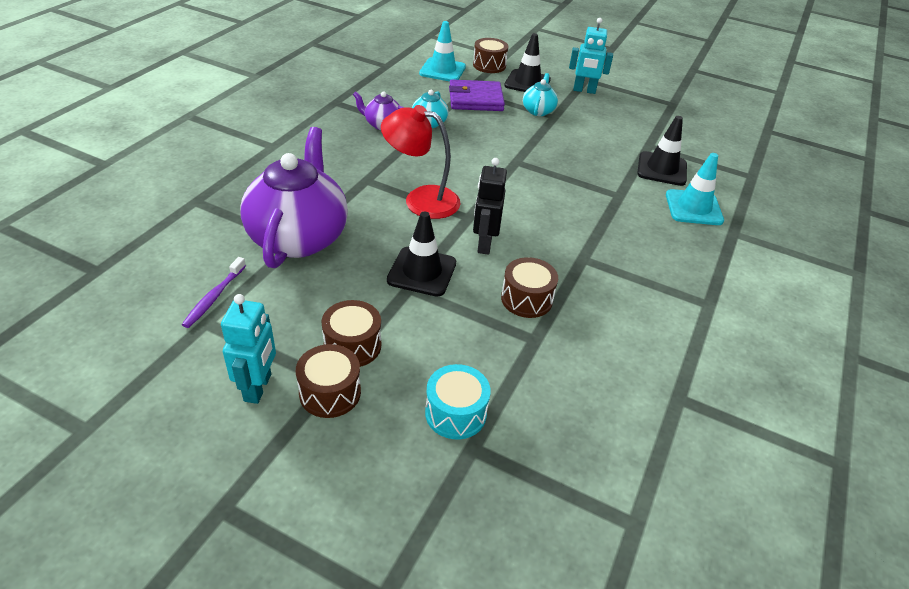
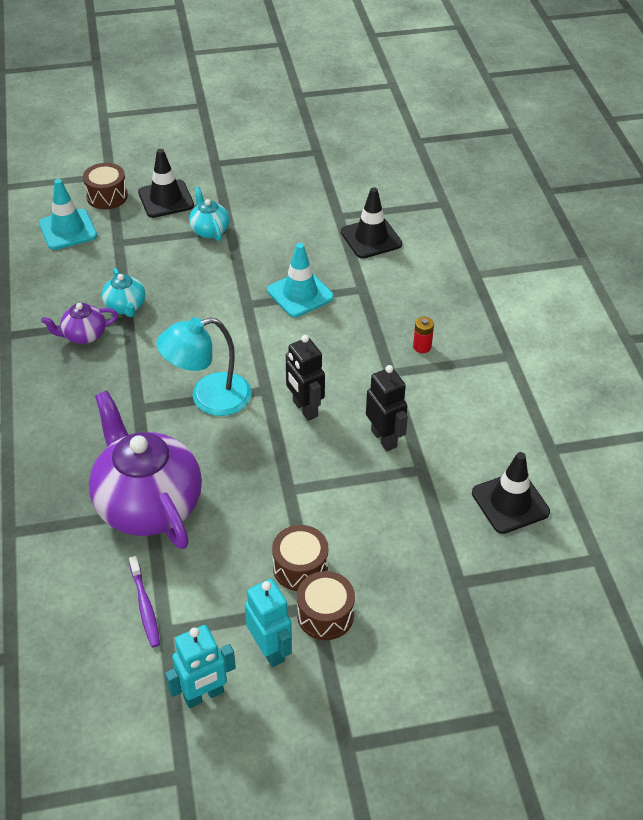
camera: 35 degrees left, 5 degrees up
red lamp [381,105,461,219] -> turquoise lamp [156,317,252,416]
black traffic cone [387,212,456,297] -> black traffic cone moved to [472,452,550,534]
turquoise drum [425,364,491,440] -> none
purple wallet [449,80,505,111] -> none
brown drum [501,257,558,318] -> black robot [366,365,408,451]
turquoise robot [569,18,613,94] -> turquoise robot moved to [165,625,236,708]
turquoise traffic cone [666,153,724,225] -> turquoise traffic cone moved to [267,243,334,317]
none -> red battery [413,317,434,353]

